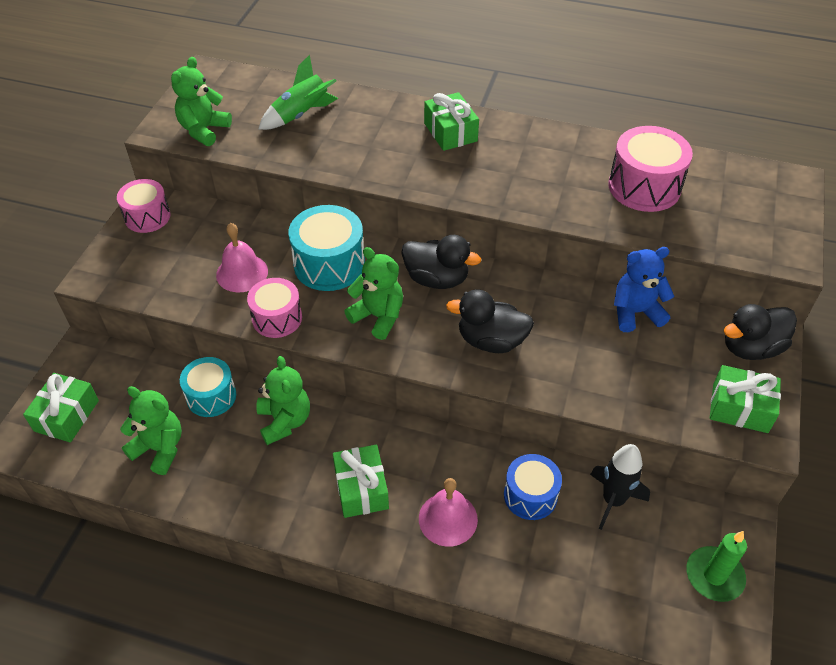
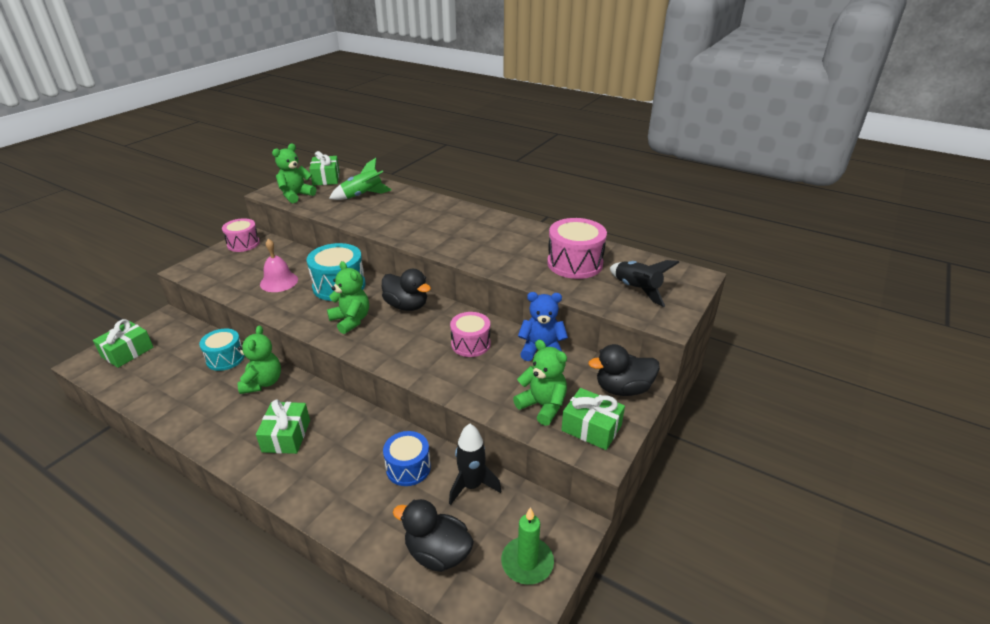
camera: 15 degrees right, 15 degrees down
green teddy bear [120,386,182,475] -> green teddy bear moved to [513,340,567,426]
pink drum [247,278,302,338] -> pink drum moved to [450,312,491,357]
pink bell [419,478,478,547] -> none
green gift [424,92,479,151] -> green gift moved to [309,151,340,186]
black duck [446,289,534,353] -> black duck moved to [393,499,474,572]
none -> black rocket [610,260,680,307]

